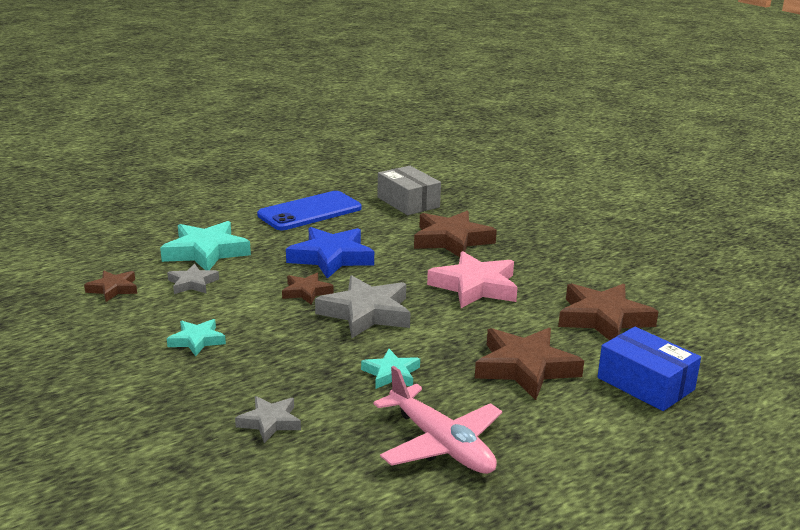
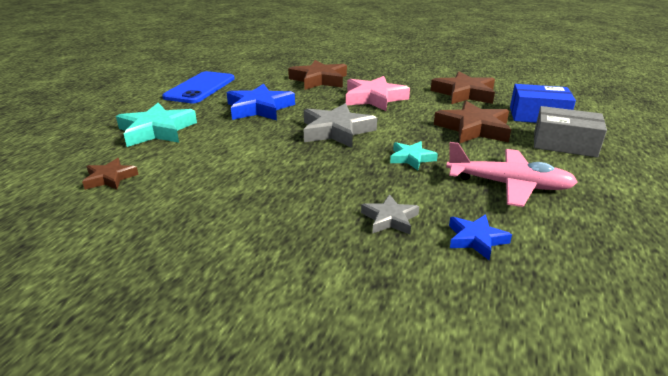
camera: 35 degrees left, 5 degrees up
grey star [167,264,219,294] -> none
turquoise star [167,319,226,356] -> none
brown star [282,273,334,305] -> none
grey box [378,166,441,215] -> grey box moved to [534,106,607,158]
none -> blue star [449,214,512,260]

